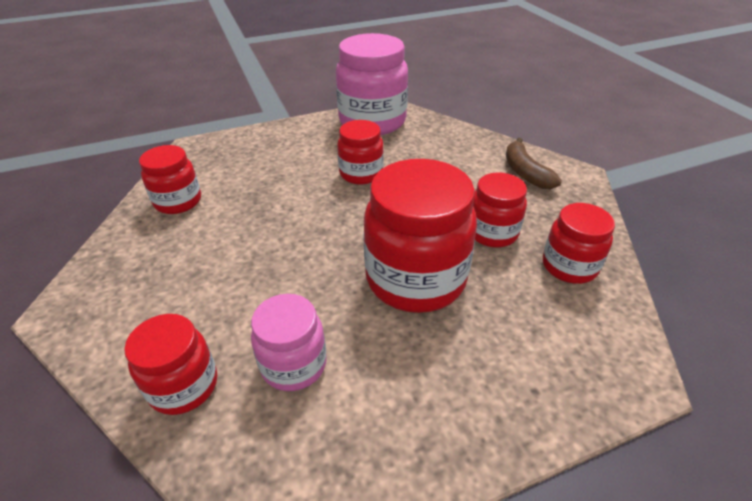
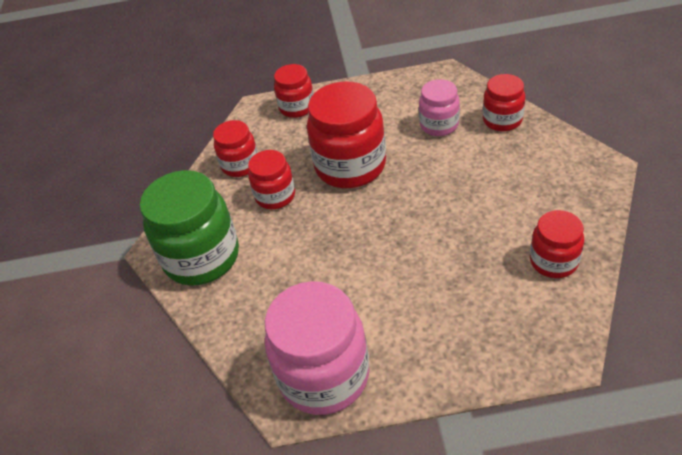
camera: 160 degrees left, 5 degrees up
red jar [337,120,384,185] -> red jar moved to [274,64,314,118]
brown banana [506,138,562,189] -> green jar [140,170,239,286]

